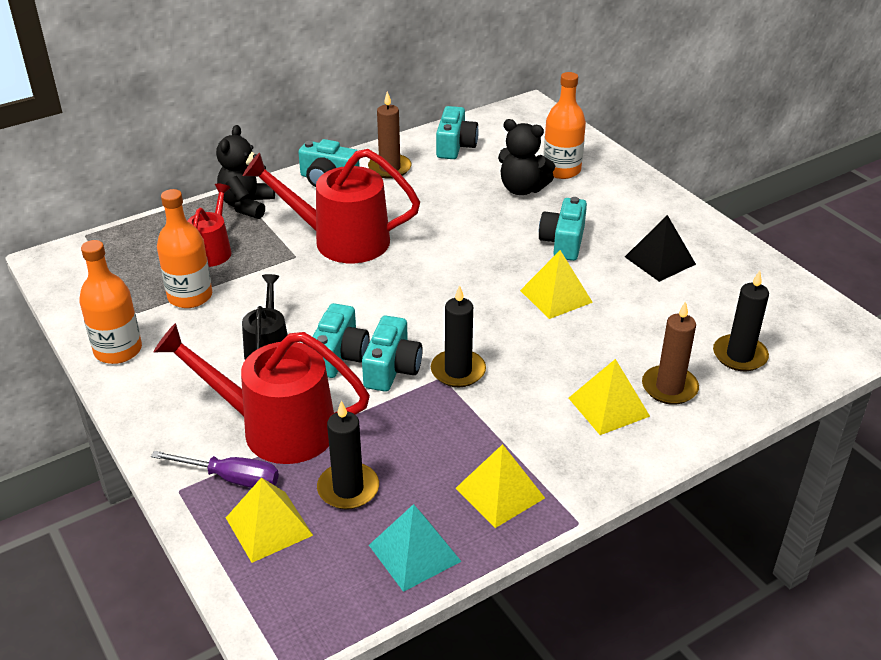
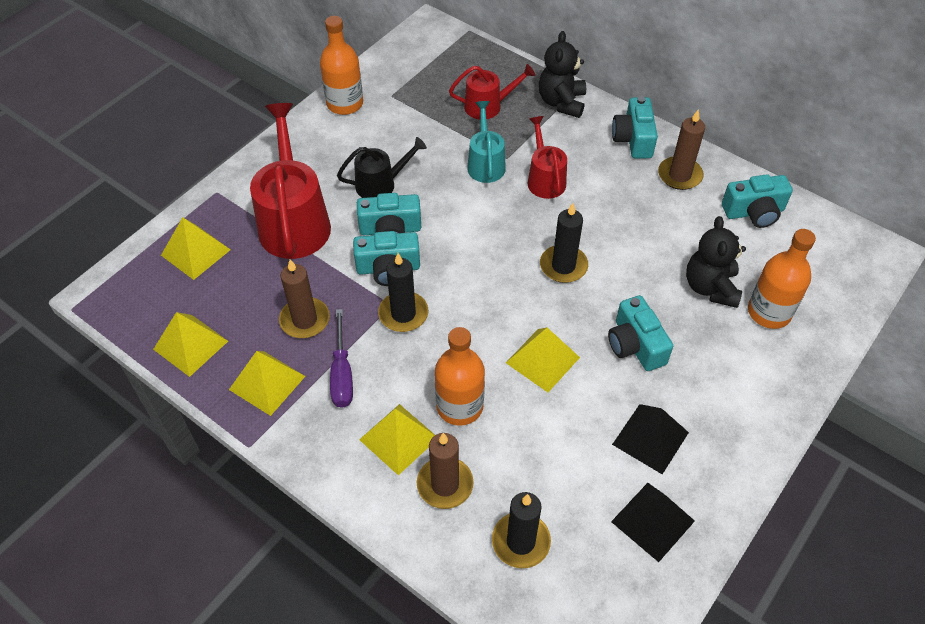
camera: 70 degrees right, 15 degrees up
purple screwdriver [151,451,279,488] -> purple screwdriver moved to [330,309,353,408]
orange bottle [157,189,212,308] -> orange bottle moved to [435,327,485,426]
black teddy bear [216,125,275,219] -> black teddy bear turned 75 degrees counterclockwise [539,31,586,118]
red watering can [243,149,420,263] -> red watering can [528,116,567,199], size x0.56
black candle [317,401,379,510] -> black candle moved to [540,203,588,283]
turquoise pyramid [369,504,462,592] -> yellow pyramid [153,312,228,377]
turquoise camera [539,197,587,261] -> turquoise camera turned 105 degrees counterclockwise [608,295,673,371]
none -> brown candle [279,259,330,338]
none -> turquoise watering can [467,101,506,183]
none -> black pyramid [611,483,695,562]

